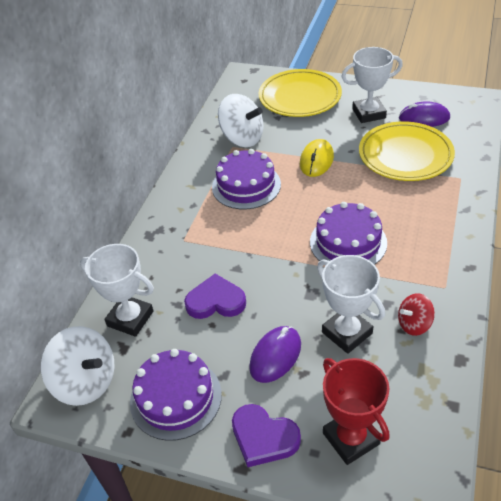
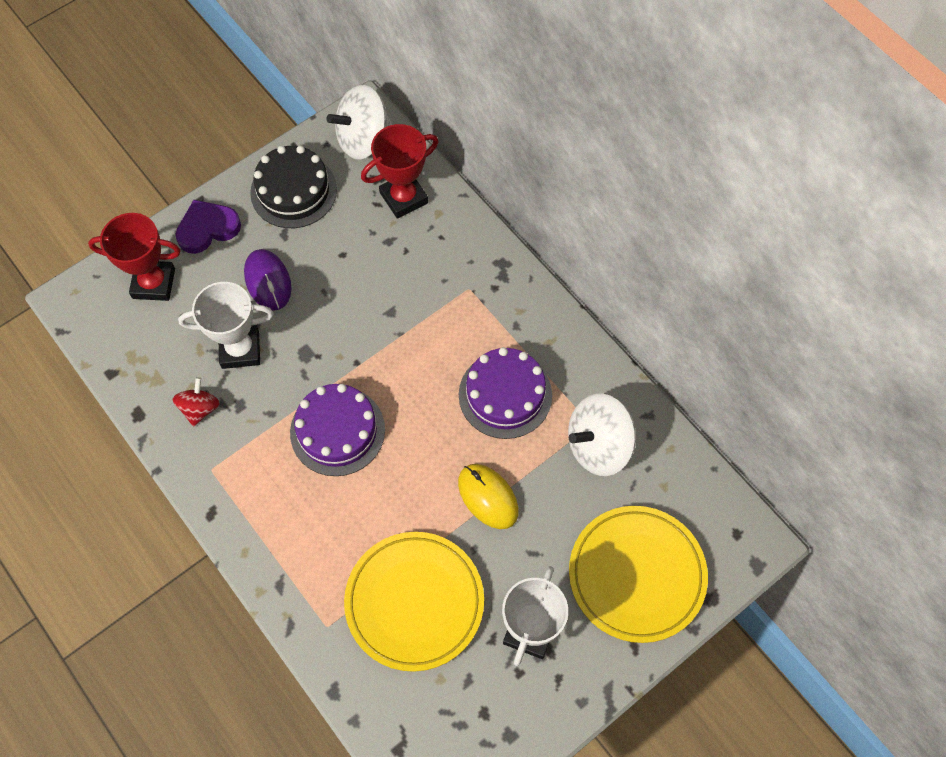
camera: 120 degrees right, 20 degrees up
white trophy [80,244,154,337] -> red trophy [361,124,439,219]
purple cake [130,349,222,441] -> black cake [250,146,337,228]
purple heart [184,274,246,319] -> none
purple mouse [399,101,450,127] -> none

